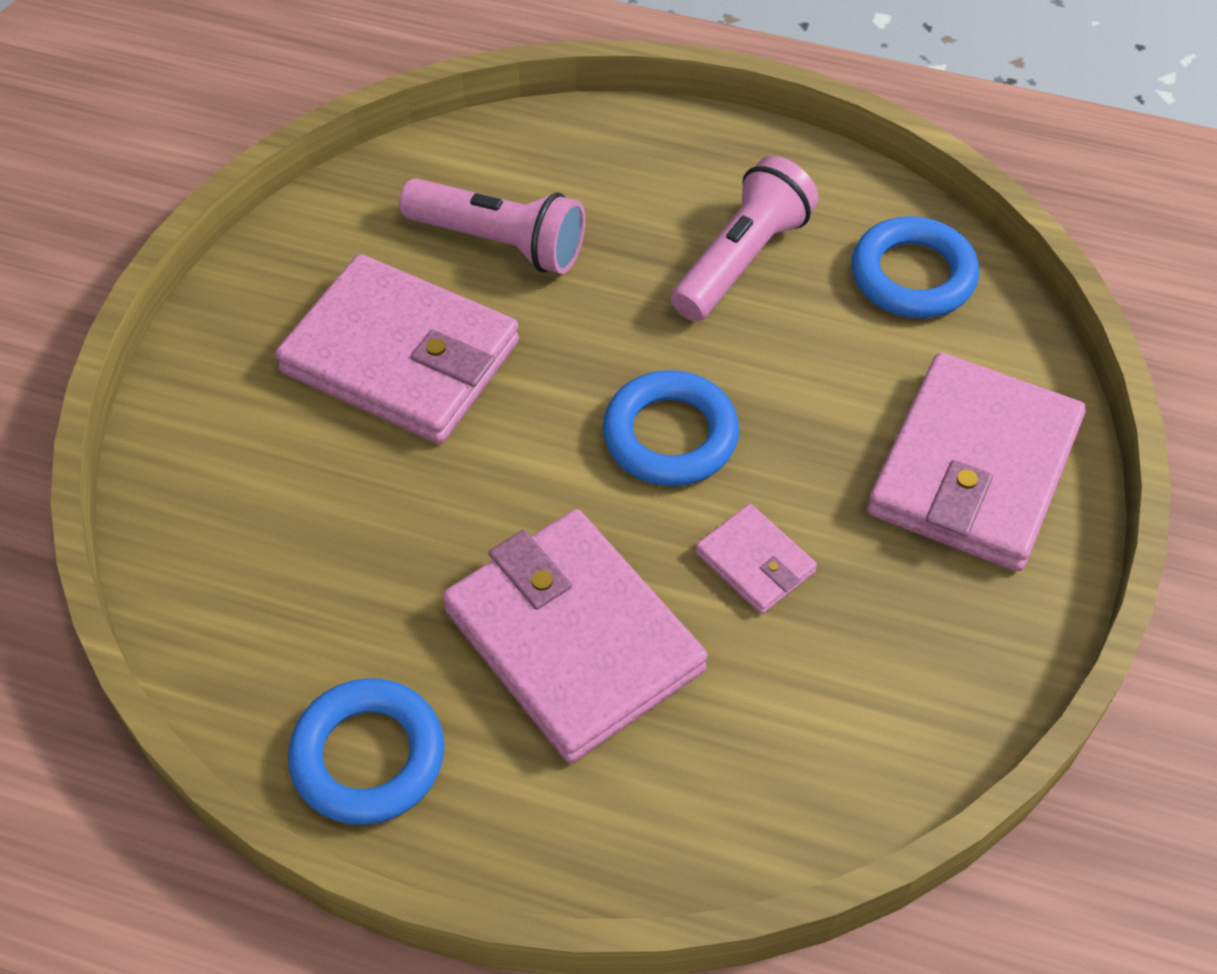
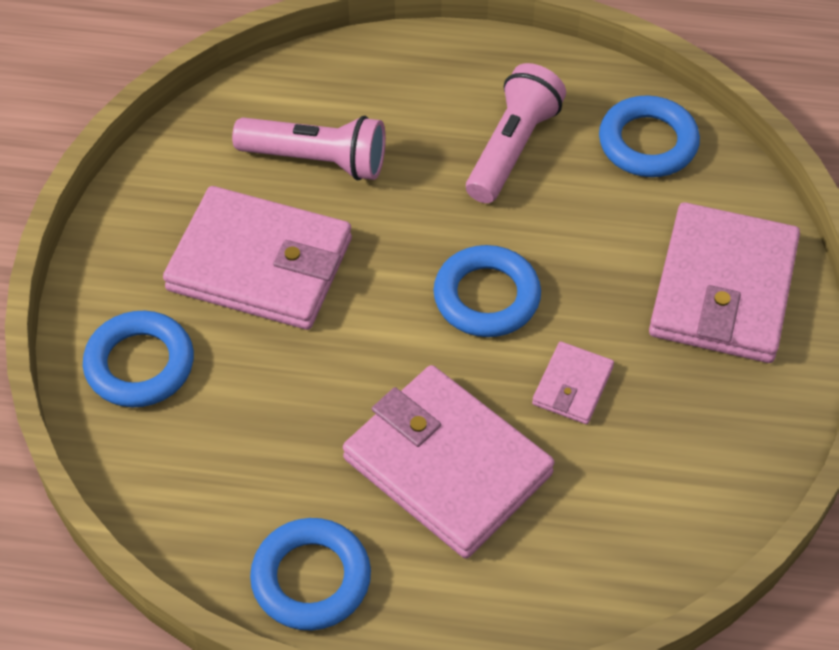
camera: 10 degrees left, 0 degrees up
pink wallet [695,504,817,614] -> pink wallet turned 75 degrees clockwise [532,341,614,424]
none -> blue ring [83,311,194,407]

